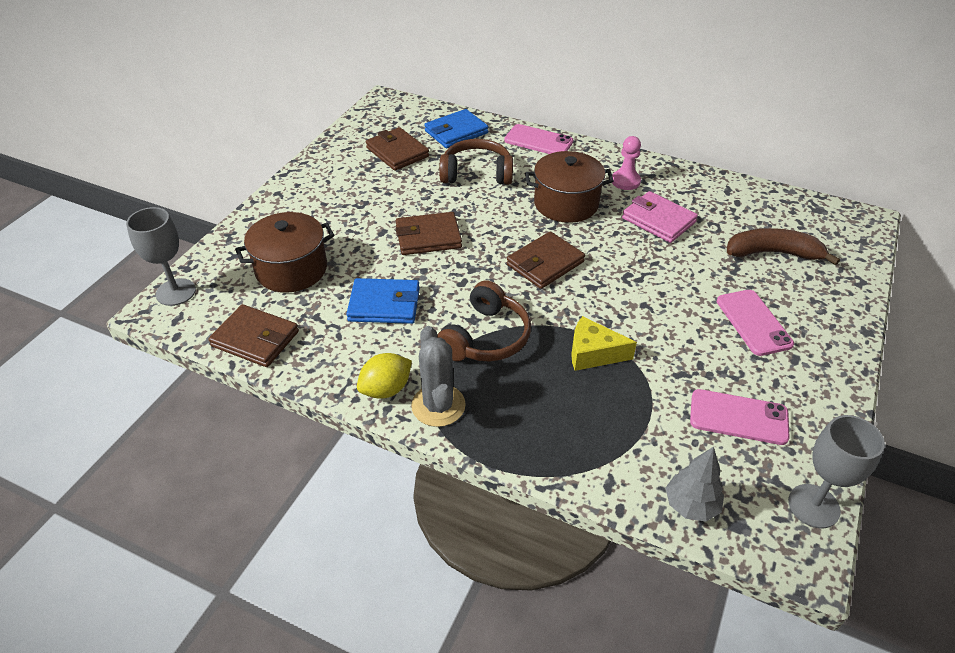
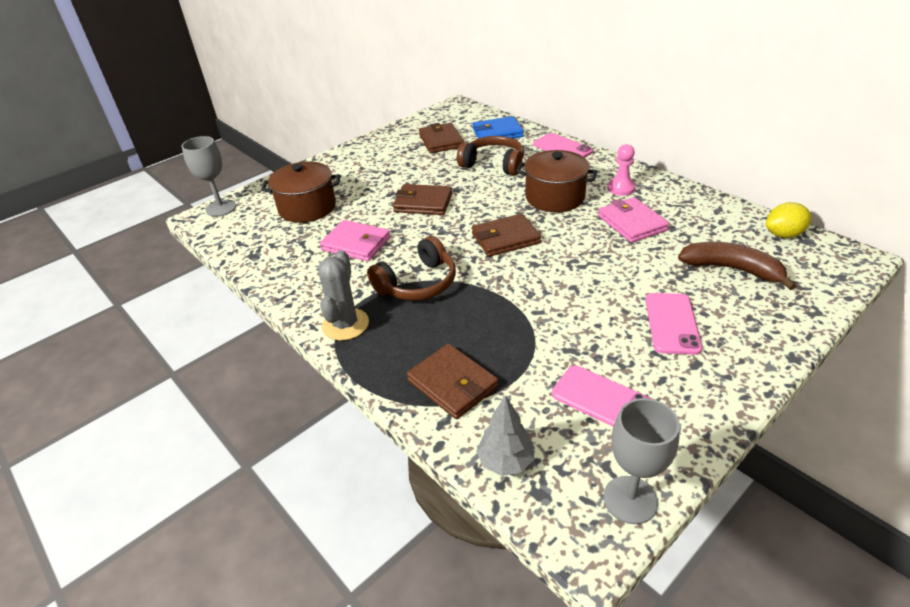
camera: 25 degrees right, 5 degrees down
brown wallet [209,304,299,367] -> brown wallet moved to [407,344,499,419]
blue wallet [346,278,420,324] -> pink wallet [320,220,390,261]
yellow lemon [357,353,412,399] -> yellow lemon moved to [766,202,812,238]
yellow cheese [571,316,637,371] -> none

